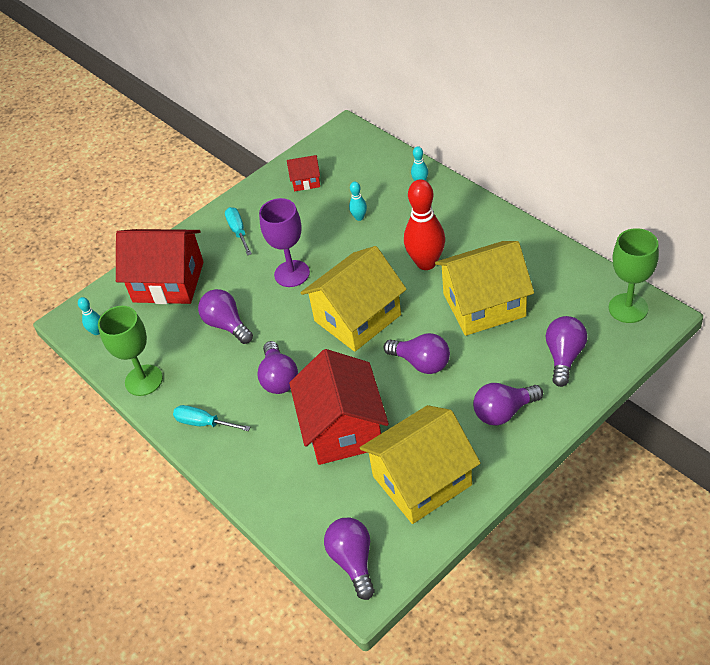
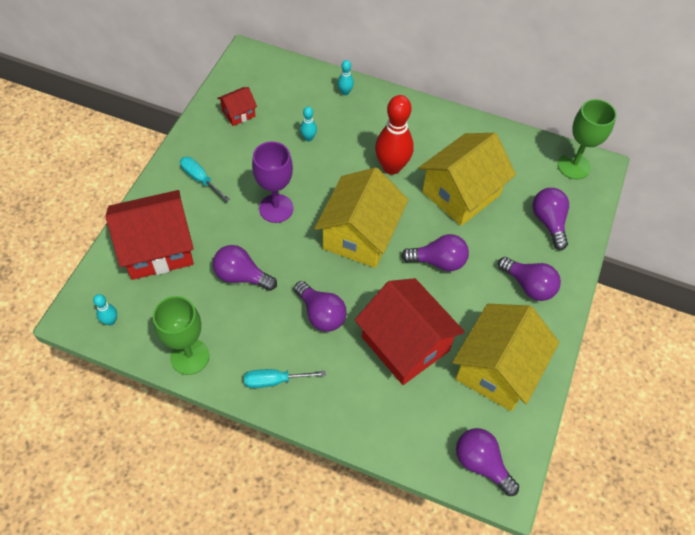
camera: 35 degrees left, 10 degrees up
purple light bulb [473,383,543,426] -> purple light bulb turned 90 degrees counterclockwise [498,257,561,301]

